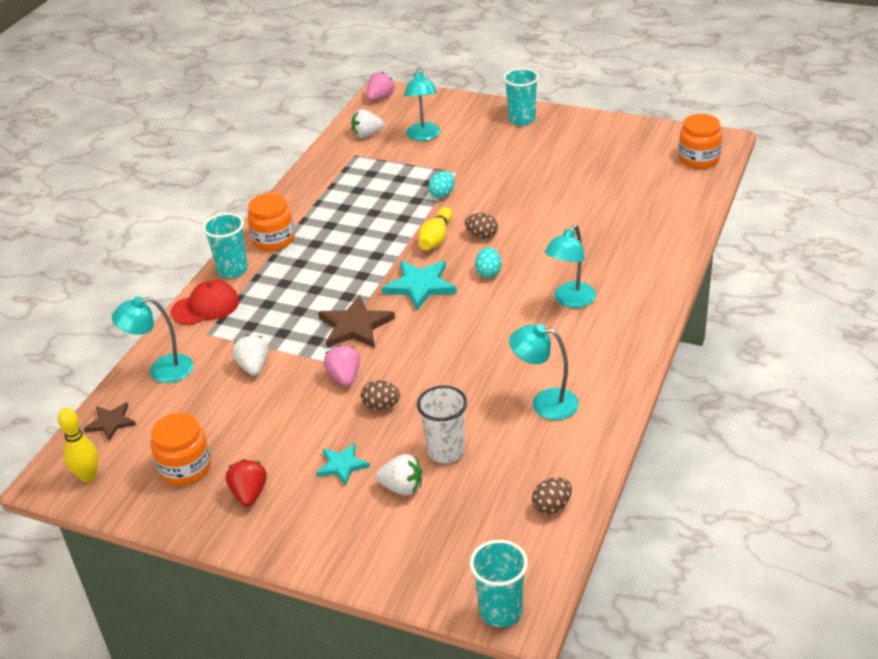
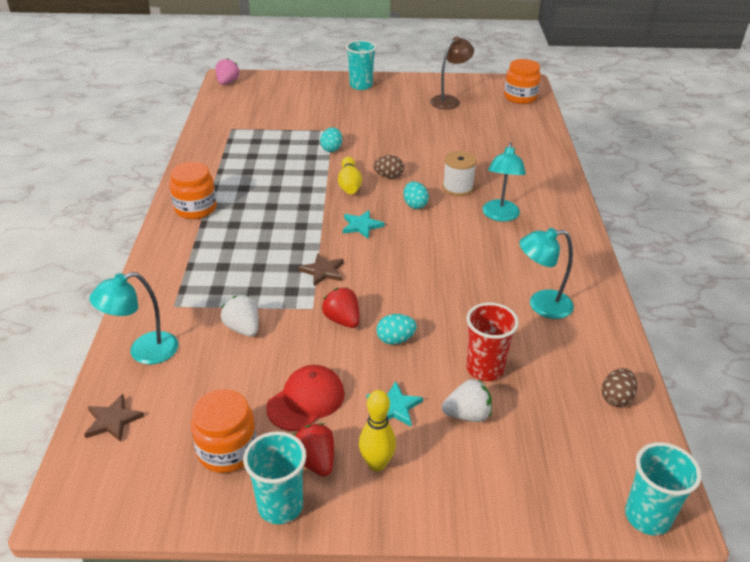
camera: 25 degrees left, 0 degrees up
yellow bowling pin [58,408,98,483] -> yellow bowling pin moved to [359,390,396,471]
red cap [171,280,239,325] -> red cap moved to [266,365,345,431]
turquoise cup [202,213,248,278] -> turquoise cup moved to [243,431,307,524]
brown star [318,295,395,348] -> brown star [299,253,344,286], size x0.61
pink strawberry [323,345,360,387] -> red strawberry [322,288,359,328]
white strawberry [351,109,384,138] -> none
brown egg [361,380,400,410] -> turquoise egg [377,314,417,345]
turquoise star [382,261,457,310] -> turquoise star [343,210,385,239], size x0.61
turquoise lamp [404,68,440,141] -> none
white cup [417,386,467,463] -> red cup [466,302,519,381]
none -> brown lamp [430,36,474,110]
none -> white spool [443,151,477,196]

